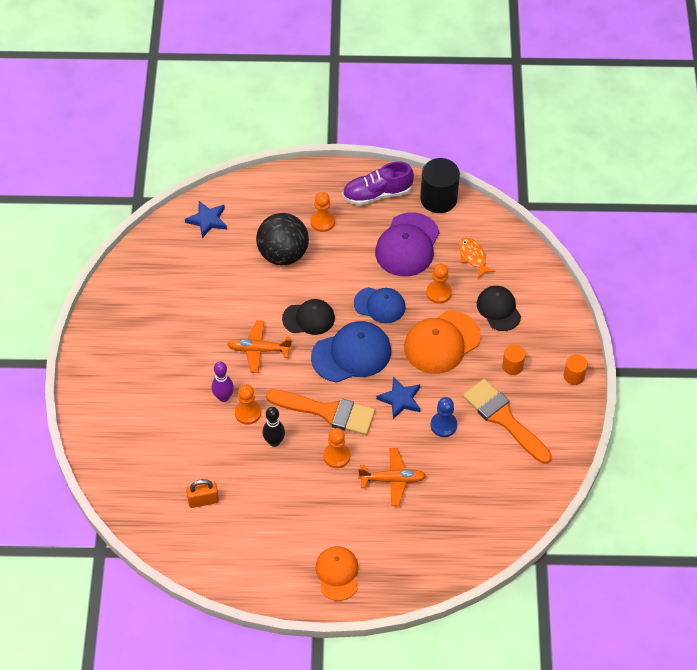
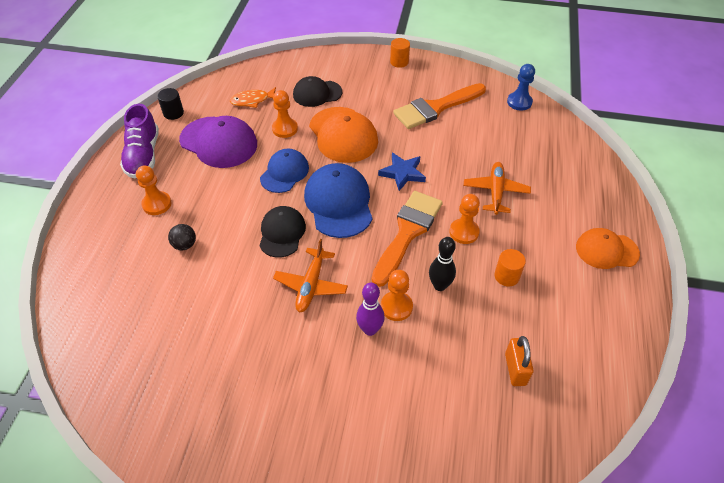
camera: 80 degrees left, 5 degrees down
blue star [185,201,227,238] -> none
black ball [256,213,309,265] -> black ball [168,224,196,250], size x0.42
black cylinder [420,158,460,213] -> black cylinder [157,88,184,120], size x0.54
blue pawn [430,397,457,437] -> blue pawn moved to [507,64,535,111]
orange cylinder [502,344,526,375] -> orange cylinder moved to [494,249,526,287]

